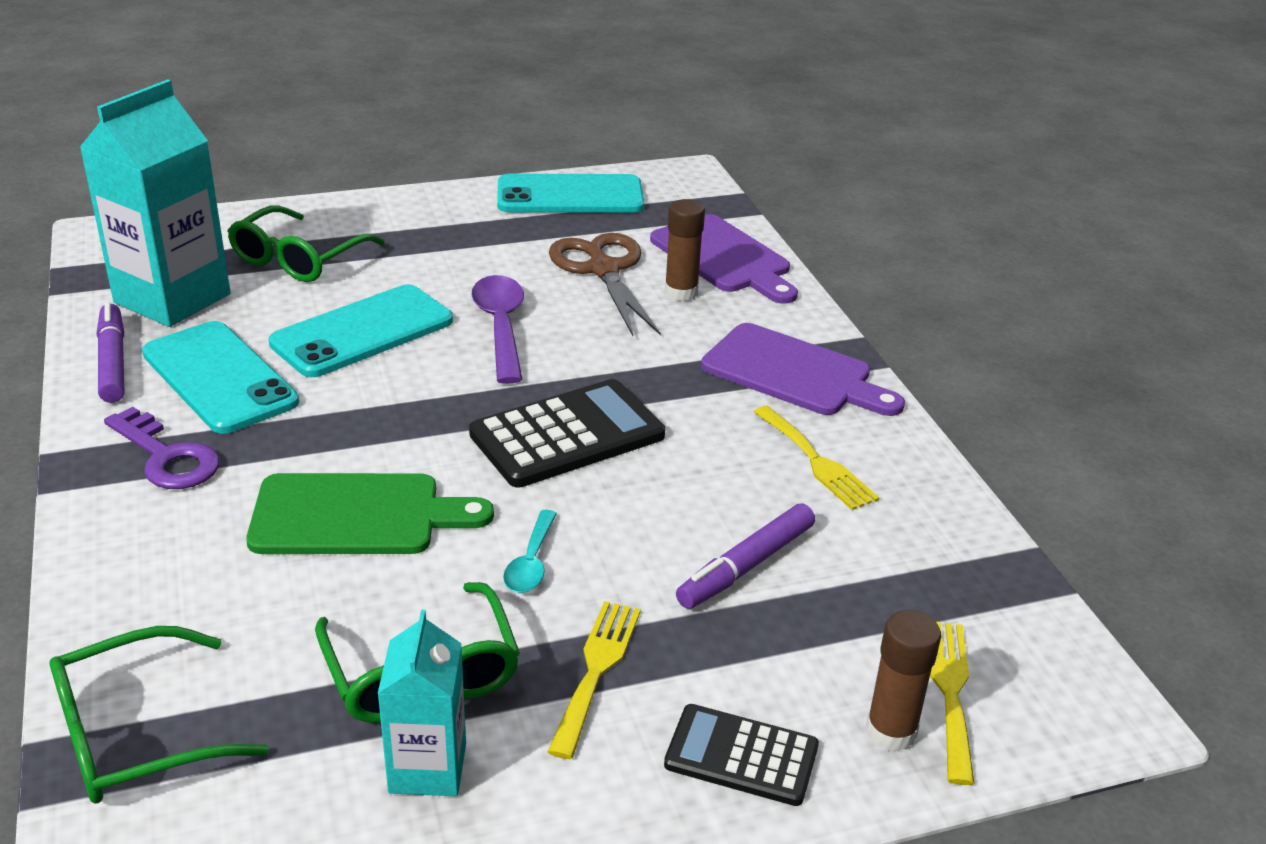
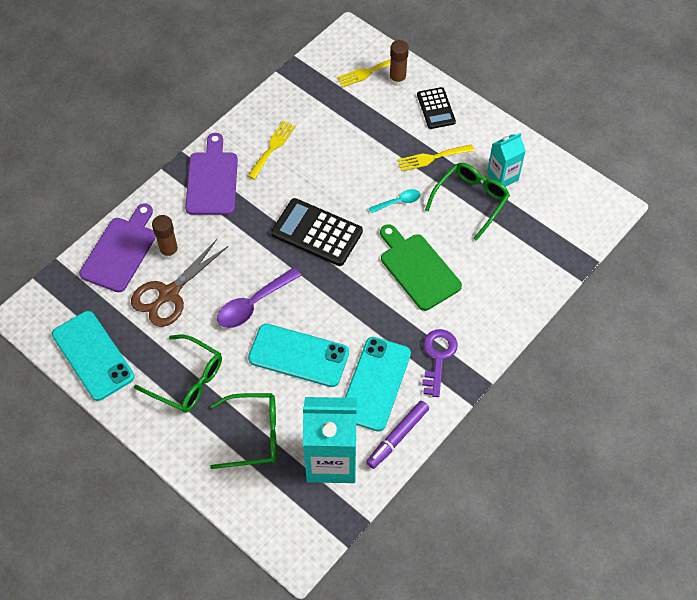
camera: 120 degrees left, 25 degrees up
green glasses [50,626,269,804] -> green glasses moved to [134,334,222,413]
purple marker [676,503,815,609] -> none

